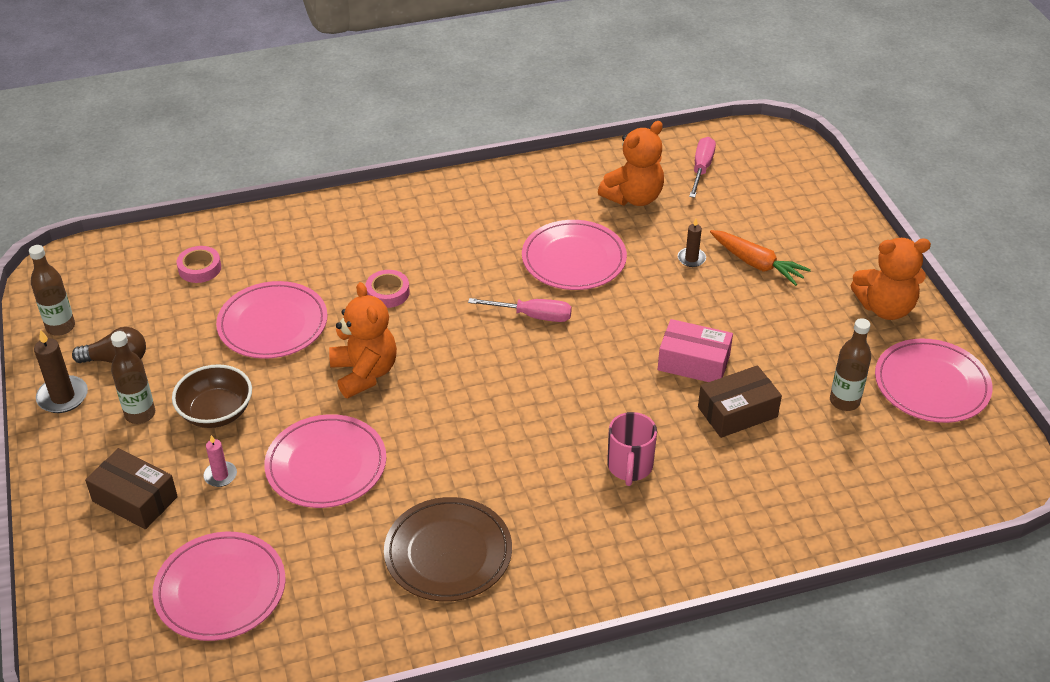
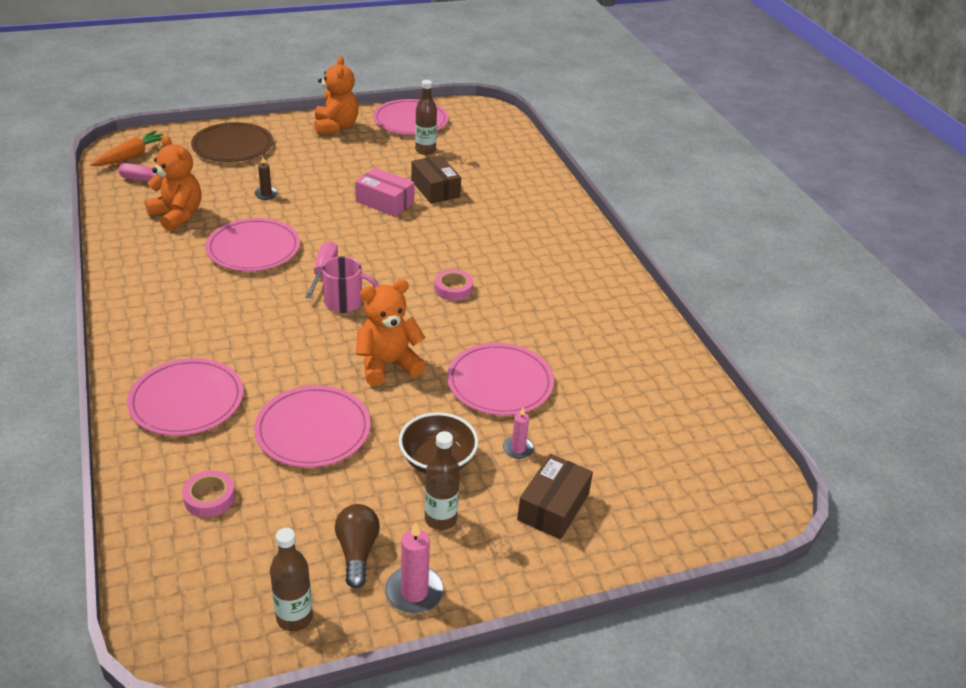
camera: 95 degrees left, 5 degrees down
brown candle [34,329,88,413] -> pink candle [385,522,444,614]
pink plate [153,532,285,641] -> pink plate moved to [127,358,243,436]
pink tape [366,270,410,308] -> pink tape moved to [434,269,473,301]
brown plate [384,497,512,602] -> brown plate moved to [191,122,273,162]
pink mug [607,412,657,486] -> pink mug moved to [322,257,379,313]
pink box [658,319,733,382] -> pink box turned 75 degrees counterclockwise [355,168,415,217]
orange carrot [710,230,811,286] -> orange carrot moved to [90,130,170,166]

